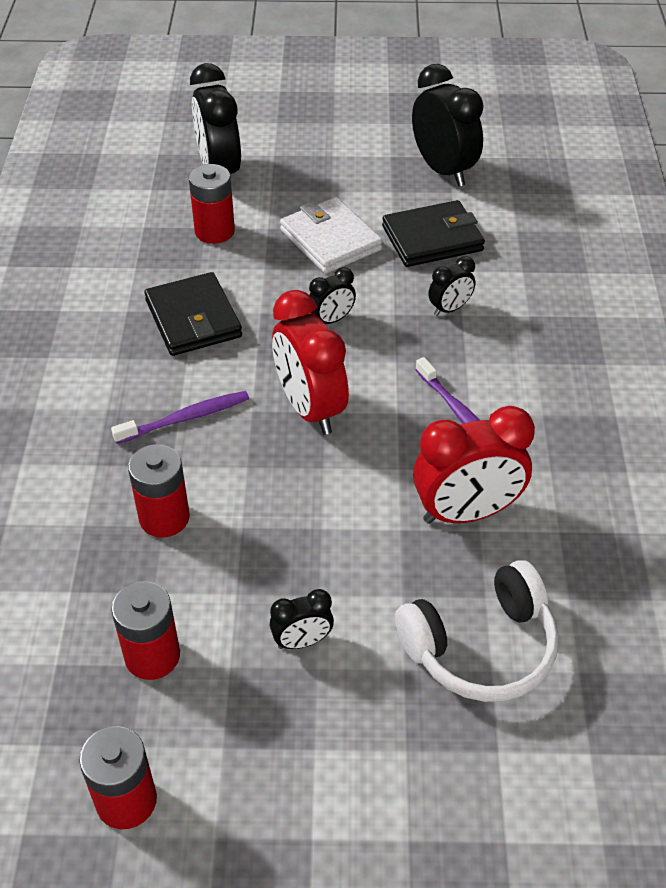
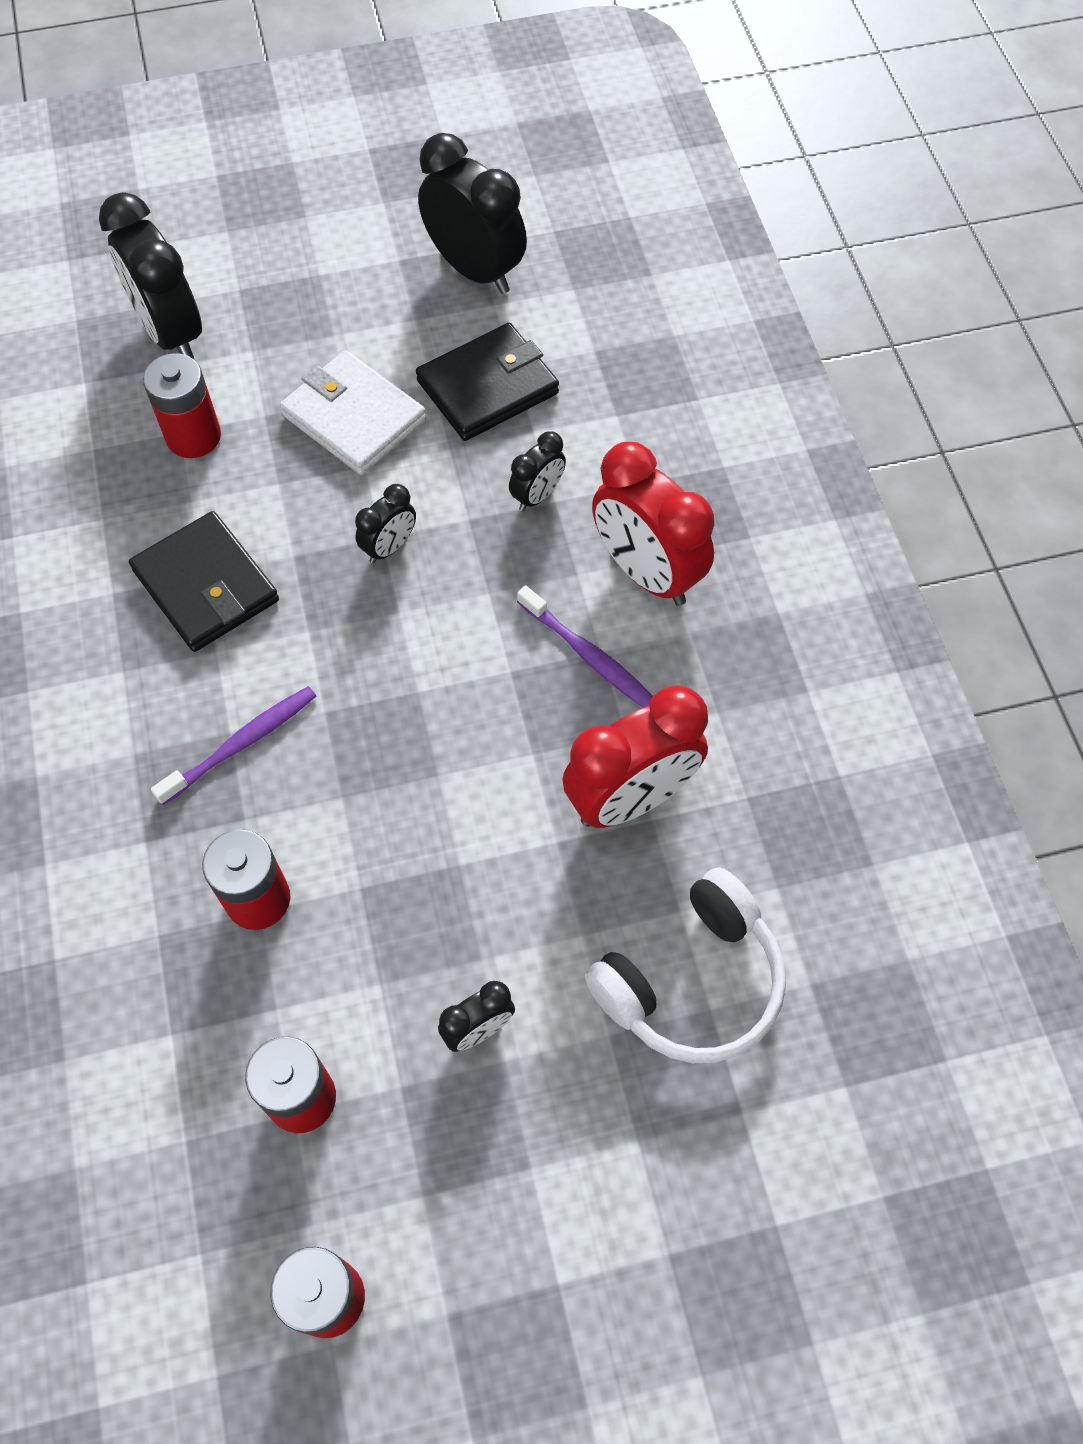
camera: 15 degrees left, 15 degrees up
red clock [272,290,349,435] -> red clock moved to [592,442,714,606]

